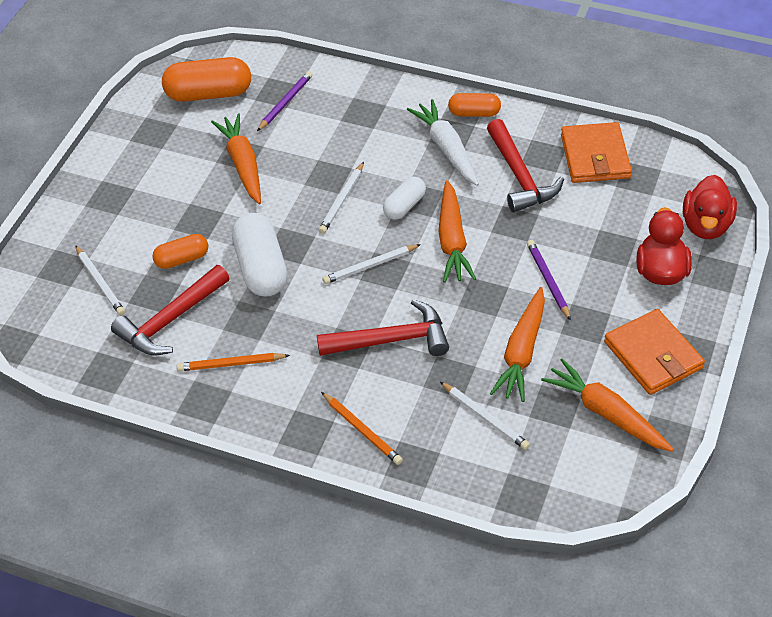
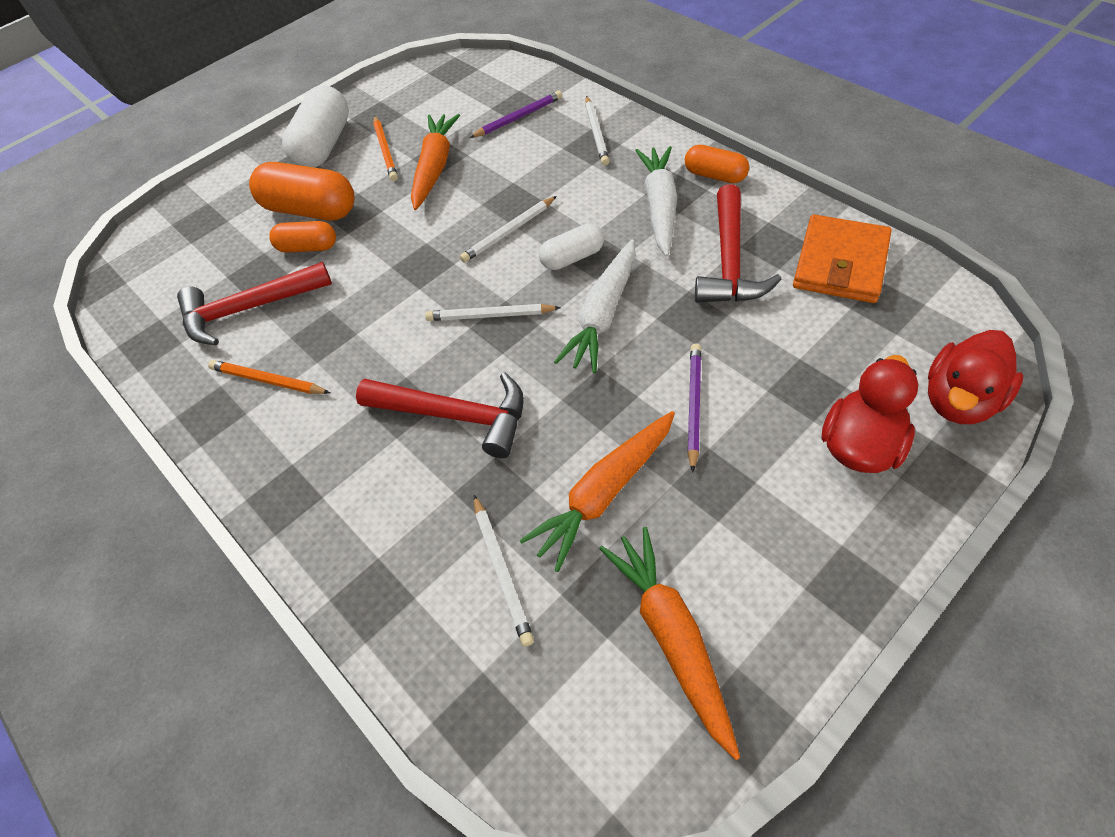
camera: 30 degrees right, 5 degrees up
white pencil [75,245,125,315] -> white pencil moved to [585,96,610,166]
orange capsule [162,57,251,102] -> orange capsule moved to [249,162,355,221]
white capsule [232,213,287,297] -> white capsule moved to [282,85,349,168]
orange pencil [321,392,403,465] -> orange pencil moved to [373,116,398,181]
orange carrot [438,180,476,283] -> white carrot [554,240,636,373]
orange wallet [604,309,705,395] -> none

